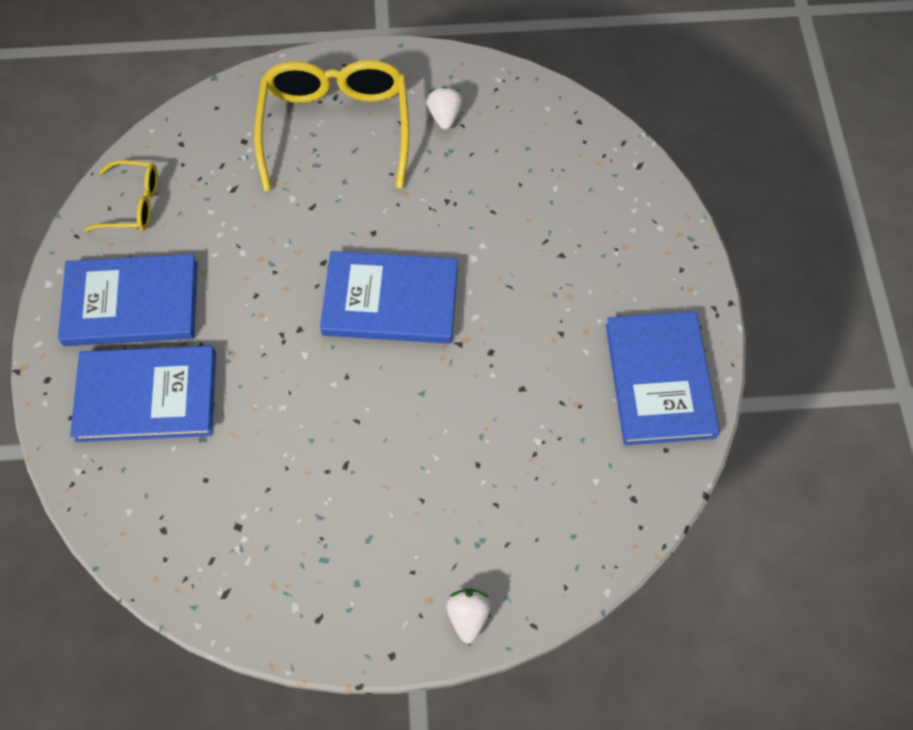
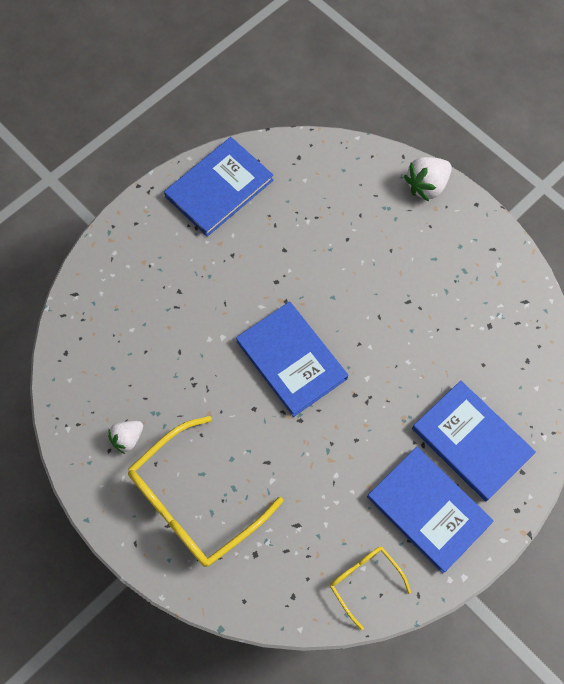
camera: 130 degrees left, 5 degrees up
white strawberry [446,588,491,643] -> white strawberry [404,157,452,201], size x1.53

